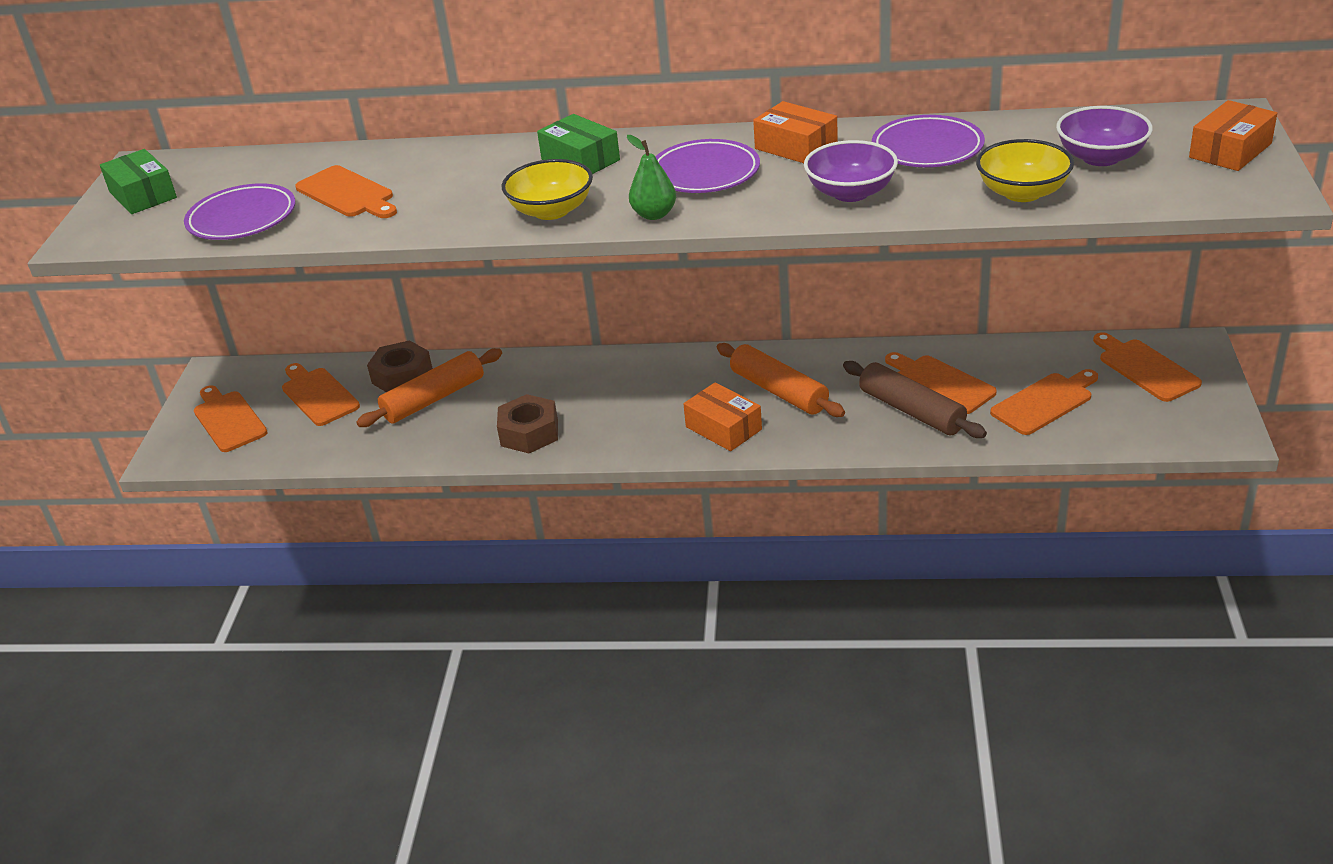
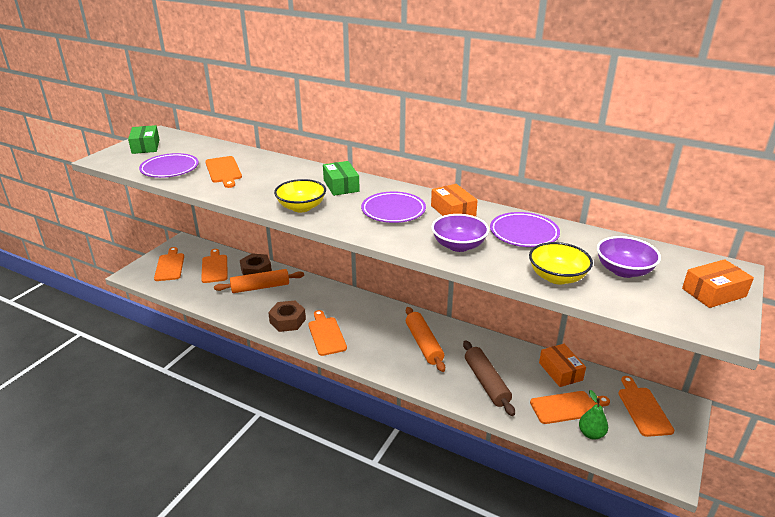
camera: 20 degrees right, 5 degrees down
green pear [627,135,676,220] -> green pear moved to [579,390,608,440]
orange box [683,382,762,451] -> orange box moved to [539,344,586,387]
orange cutting board [885,352,997,414] -> orange cutting board moved to [308,310,347,356]

